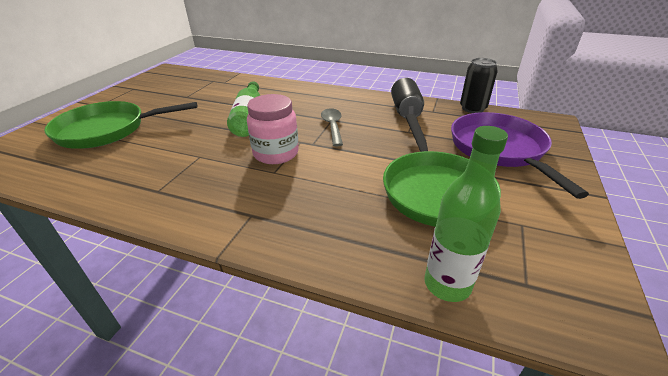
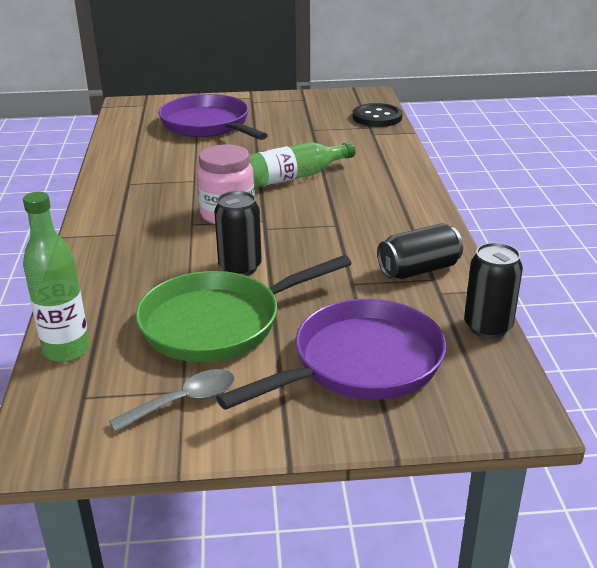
camera: 65 degrees right, 5 degrees down
green pan [44,101,197,149] -> purple pan [158,94,268,140]
grey spoon [321,108,343,146] -> grey spoon moved to [109,369,235,432]
none -> black can [214,191,262,276]
none -> black button [353,103,403,127]

